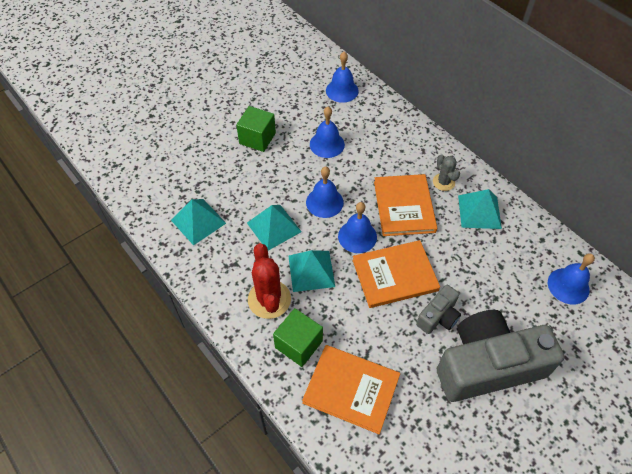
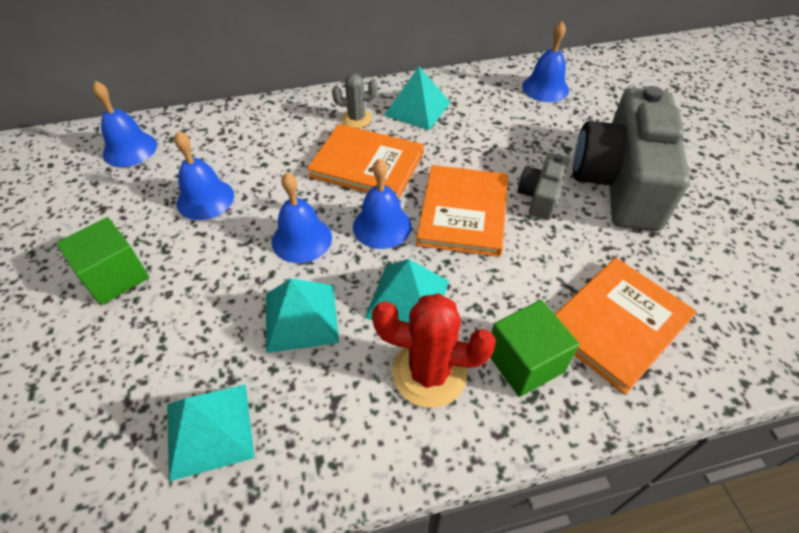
camera: 65 degrees left, 5 degrees down
grey camera [416,285,461,334] -> grey camera turned 135 degrees counterclockwise [518,153,569,220]

